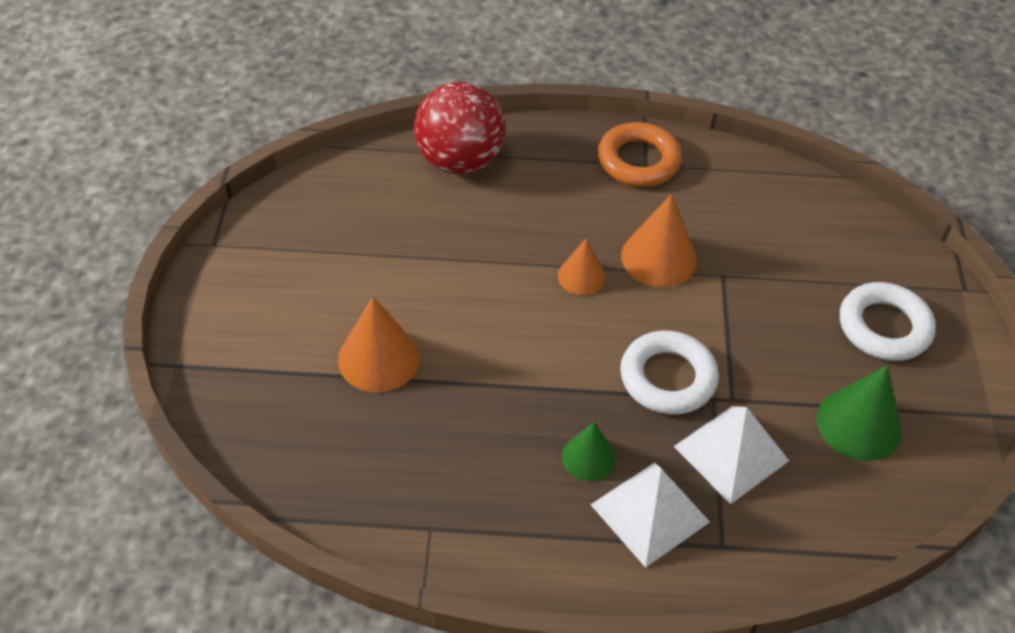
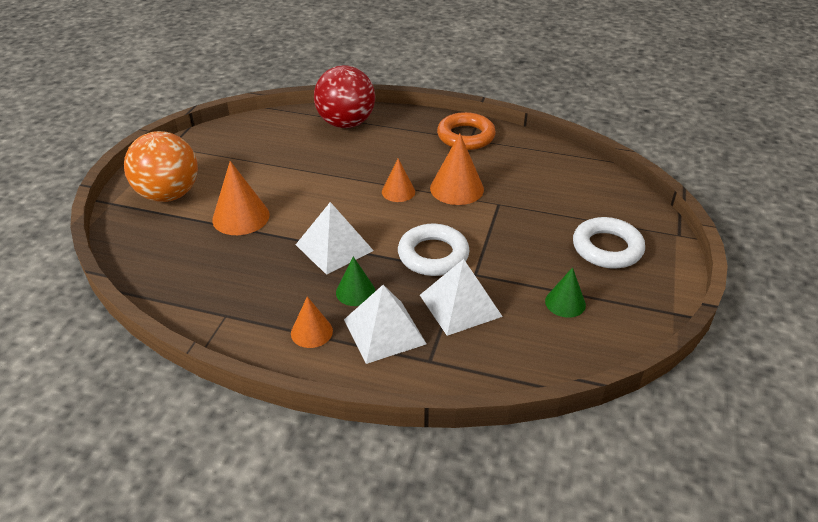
camera: 15 degrees right, 10 degrees down
green cone [817,366,902,461] -> green cone [545,267,586,318], size x0.62
none -> orange ball [124,131,198,202]
none -> orange cone [291,296,333,348]
none -> white pyramid [296,202,374,275]

